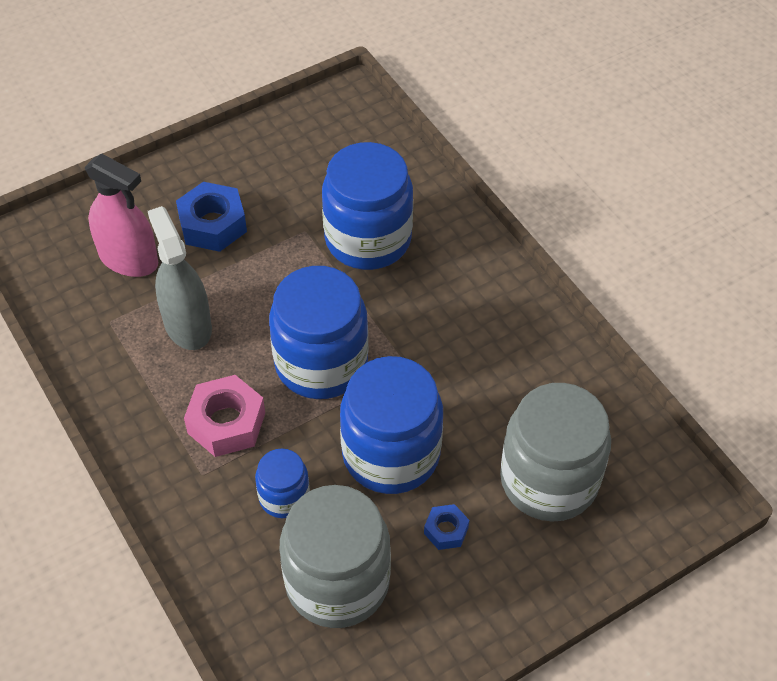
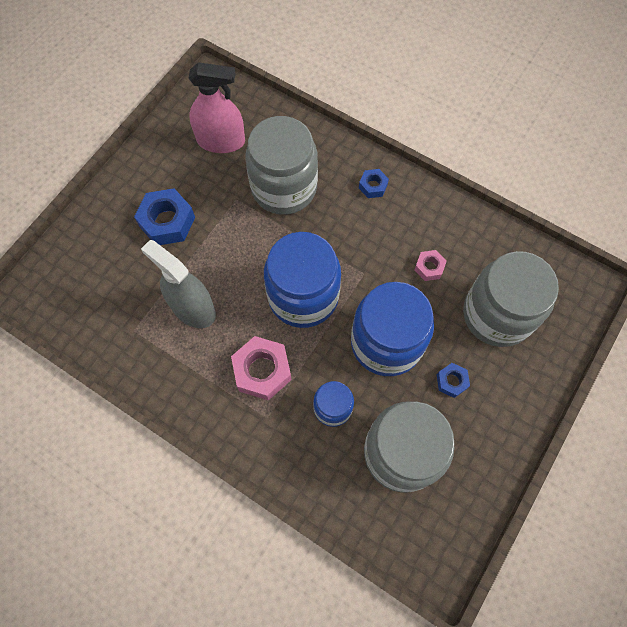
camera: 25 degrees left, 15 degrees up
pink spray bottle [85,153,158,277] -> pink spray bottle moved to [189,62,245,153]
blue jar [322,142,413,270] -> grey jar [245,116,318,215]
none -> blue nut [359,169,389,198]
none -> pink nut [414,250,447,281]

